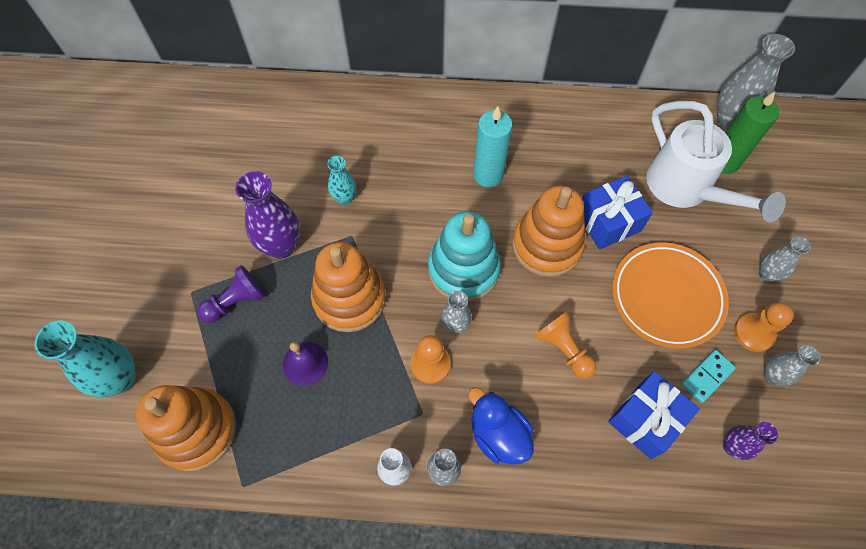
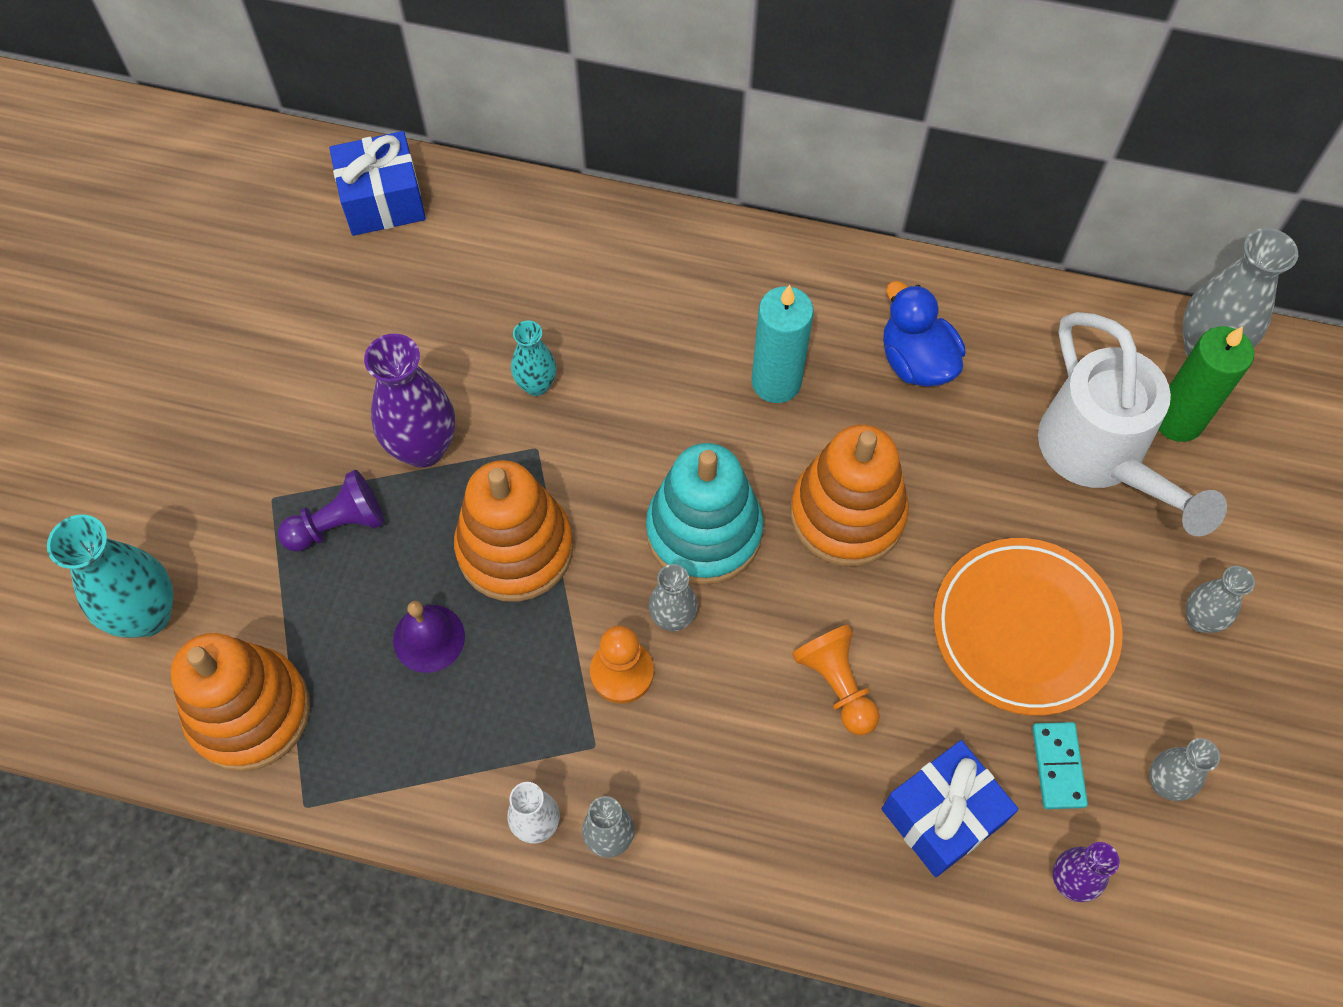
camera: 10 degrees right, 0 degrees up
blue duck [469,387,534,464] -> blue duck moved to [883,281,966,387]
blue gift [582,176,653,249] -> blue gift moved to [329,131,426,236]
turquoise domino [681,350,736,403] -> turquoise domino turned 60 degrees counterclockwise [1032,722,1088,809]
orange pawn [734,302,794,352] -> none

